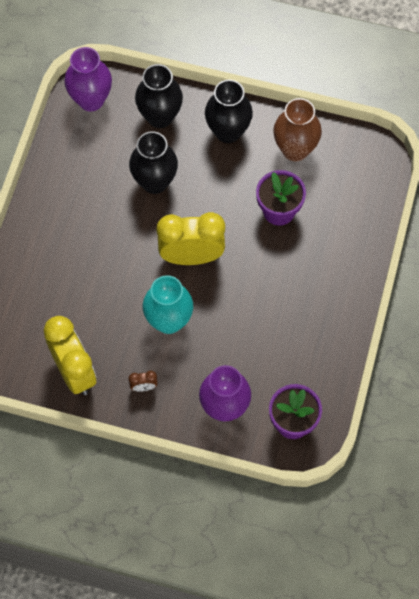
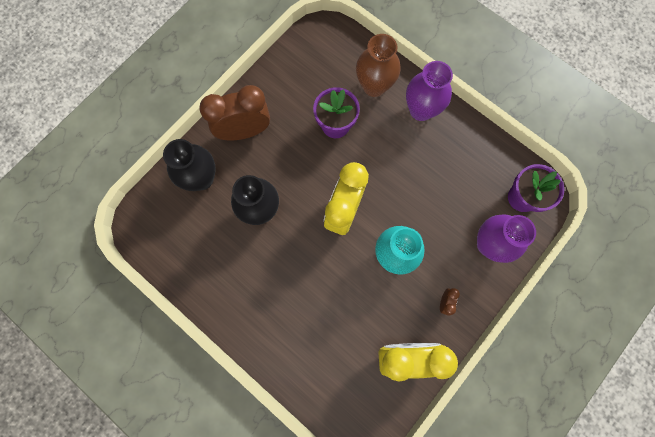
camera: 65 degrees left, 10 degrees up
purple vase [64,47,112,112] -> purple vase moved to [406,61,453,121]
black vase [205,80,253,143] -> brown clock [199,85,270,141]
brown vase [273,98,322,161] -> brown vase moved to [356,34,401,97]

